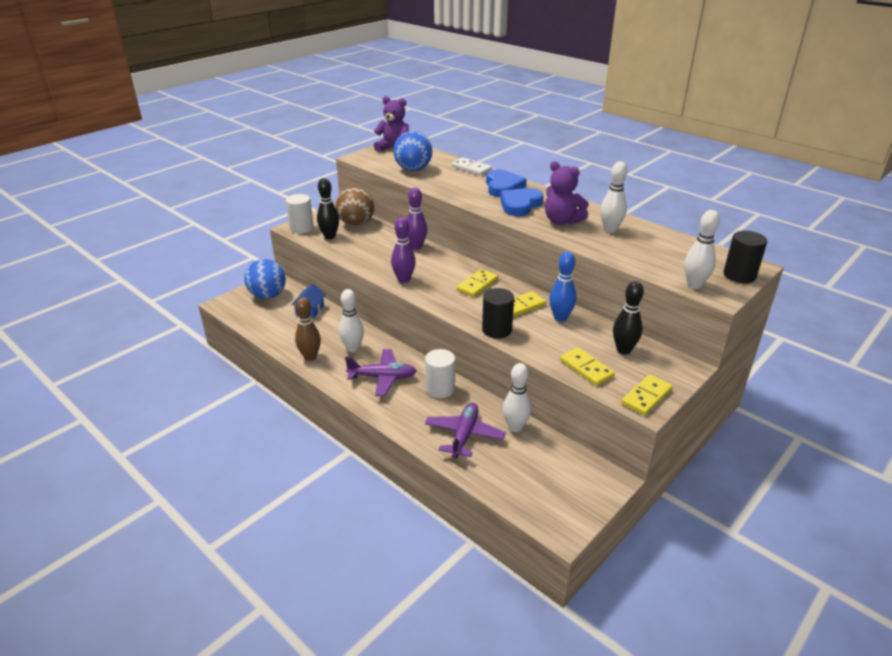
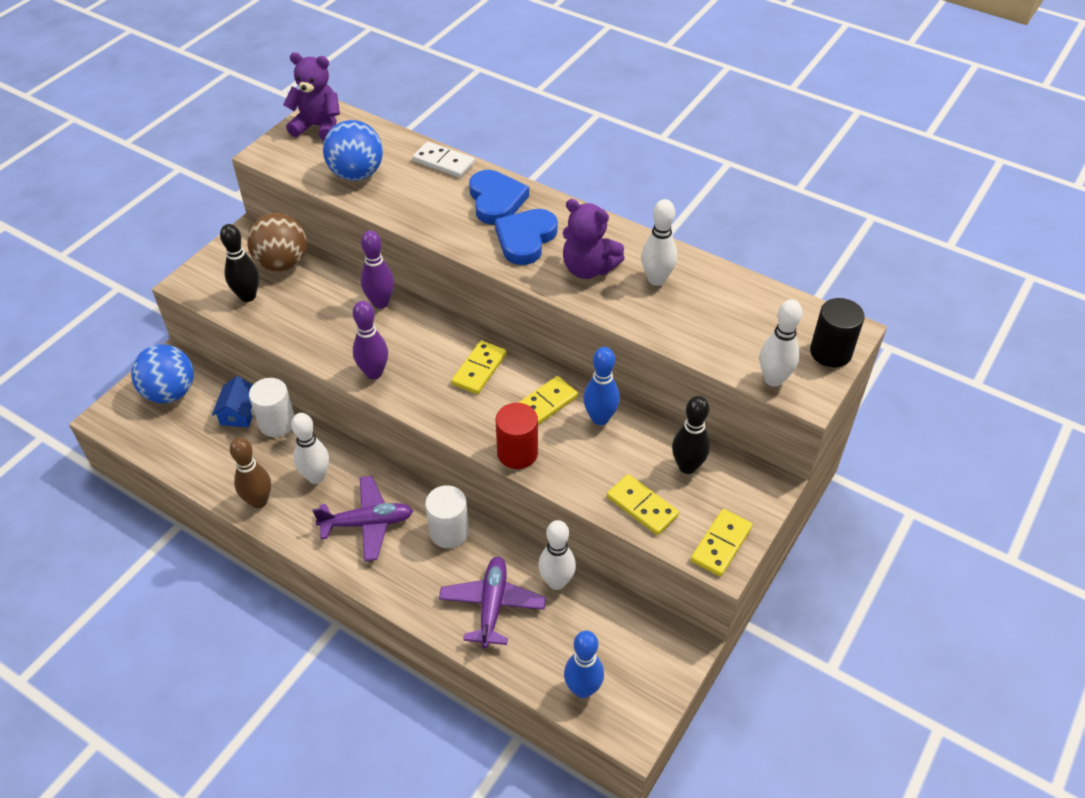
camera: 10 degrees left, 15 degrees up
white cylinder [286,194,314,234] -> white cylinder moved to [249,378,295,437]
black cylinder [482,288,514,339] -> red cylinder [495,403,538,469]
none -> blue bowling pin [564,631,604,698]

